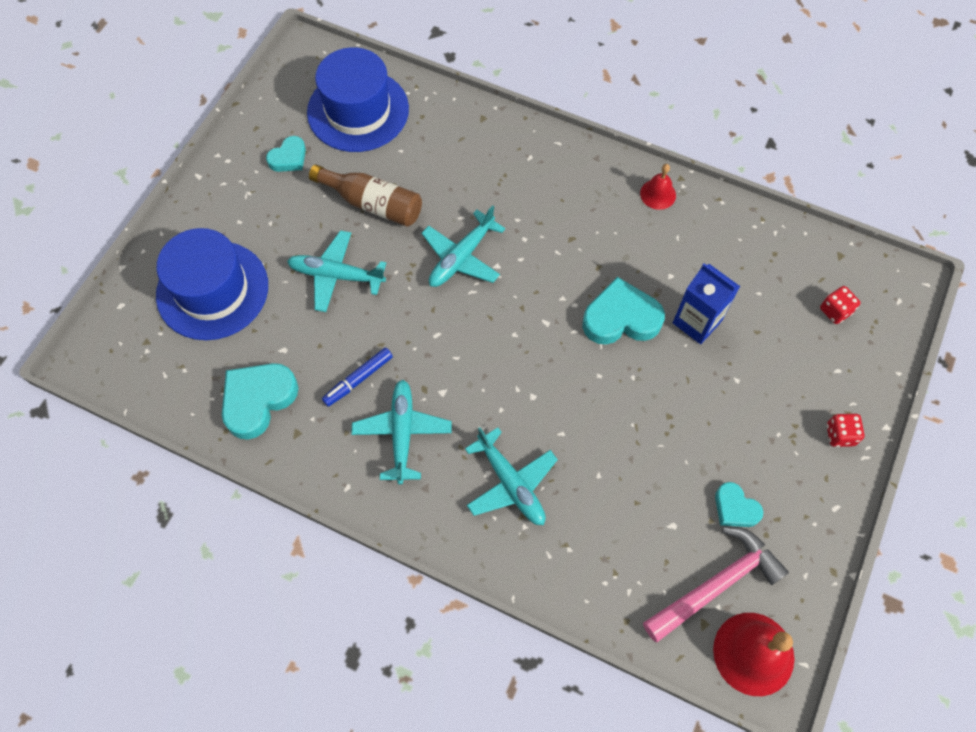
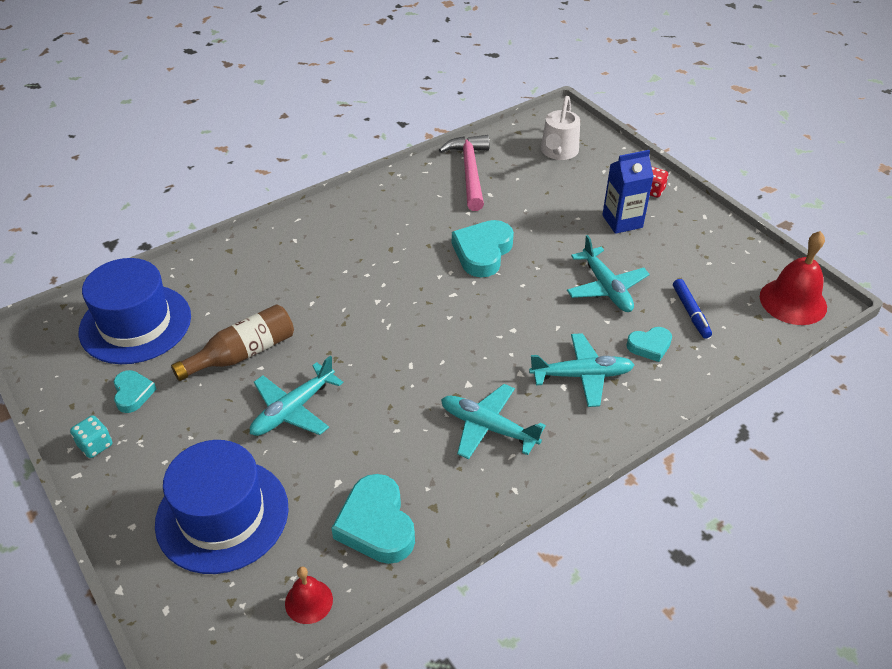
camera: 60 degrees left, 20 degrees down
blue marker [322,348,393,407] -> blue marker moved to [673,279,712,338]
turquoise plane [421,205,505,287] -> turquoise plane moved to [567,235,650,312]
red bell [640,164,676,210] -> red bell moved to [285,567,333,624]
pink hammer [643,527,789,642] -> pink hammer moved to [439,135,490,211]
blue carton [673,263,741,344] -> blue carton moved to [602,150,654,234]
turquoise heart [715,482,763,527] -> turquoise heart moved to [626,327,672,362]
red dice [820,286,860,324] -> white watering can [541,96,580,160]
none -> turquoise dice [70,415,112,458]

